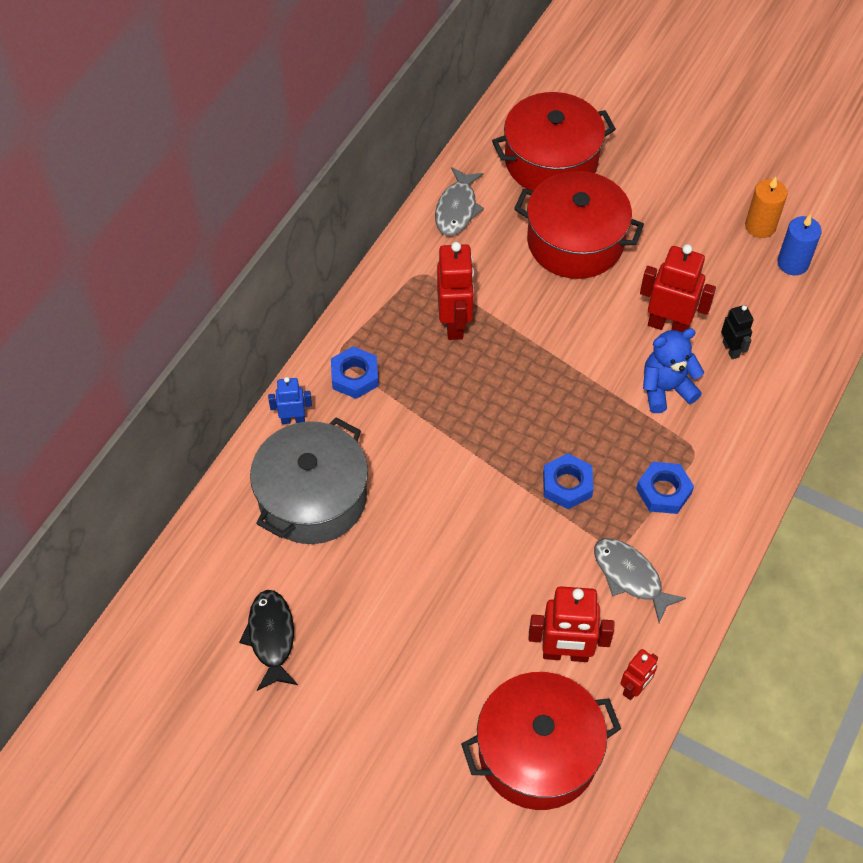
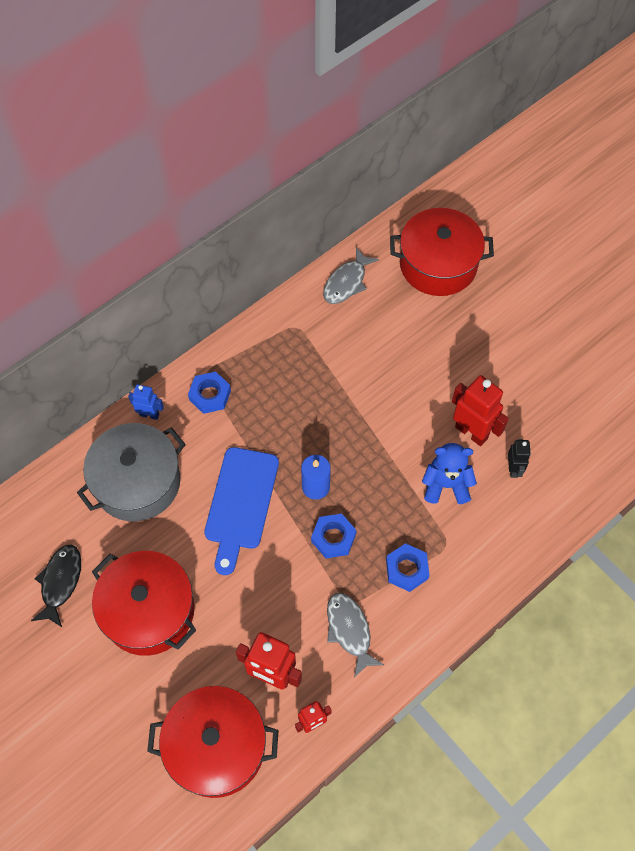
camera: 20 degrees right, 5 degrees up
red robot [437,242,474,340] -> none
red pot [514,171,644,279] -> red pot moved to [92,551,196,656]
orange candle [745,177,787,238] -> none
blue candle [777,214,822,275] -> blue candle moved to [301,455,331,500]
none -> blue cutting board [204,447,279,575]

